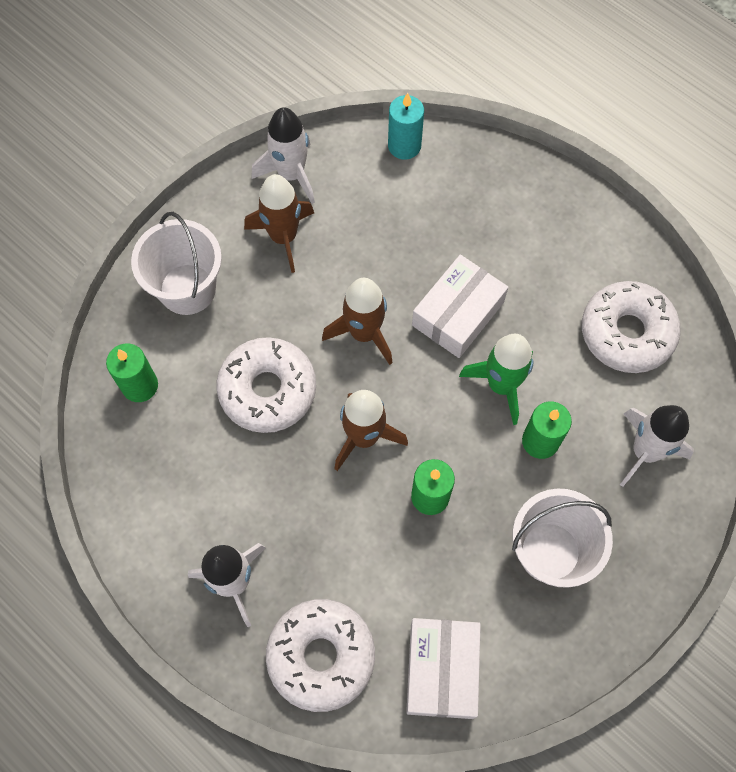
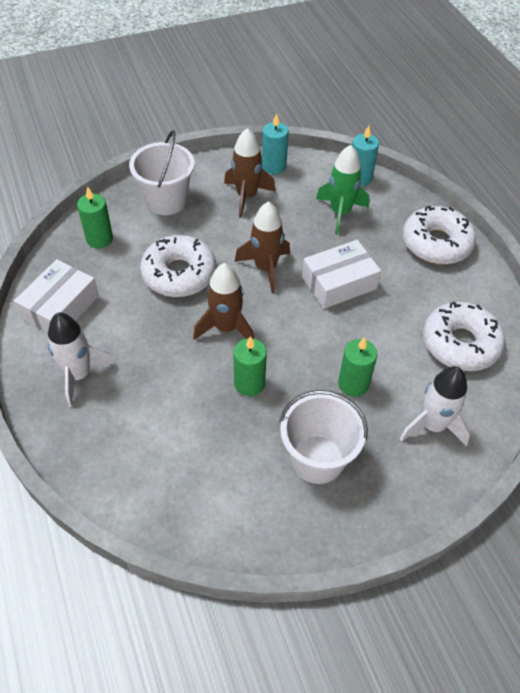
camera: 25 degrees right, 15 degrees down
white rocket [251,107,315,204] -> turquoise candle [262,113,289,174]
white donut [266,599,375,712] -> white donut moved to [403,206,476,265]
white box [406,618,481,719] -> white box moved to [14,259,99,333]
green rocket [459,334,534,425] -> green rocket moved to [316,145,369,235]

